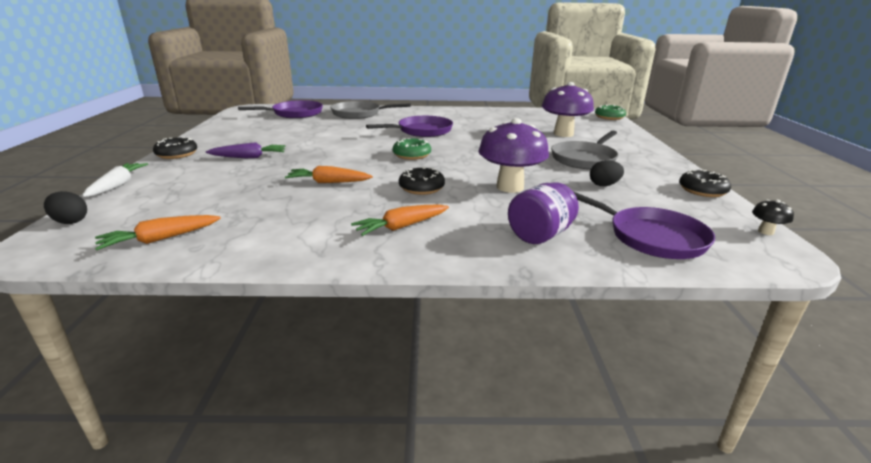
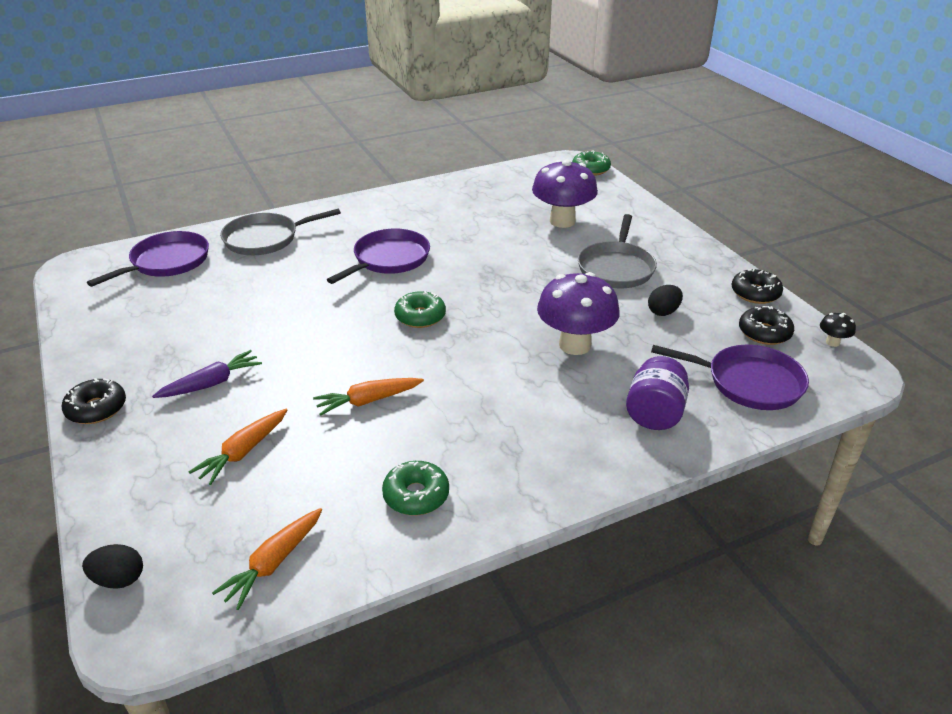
camera: 25 degrees left, 10 degrees up
white carrot [82,163,148,197] -> none
orange carrot [351,204,449,236] -> orange carrot moved to [189,409,287,485]
black donut [399,167,445,195] -> black donut moved to [739,306,794,345]
none -> green donut [382,461,449,516]

